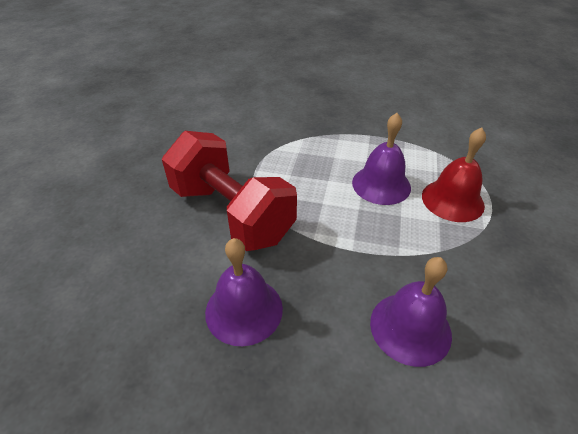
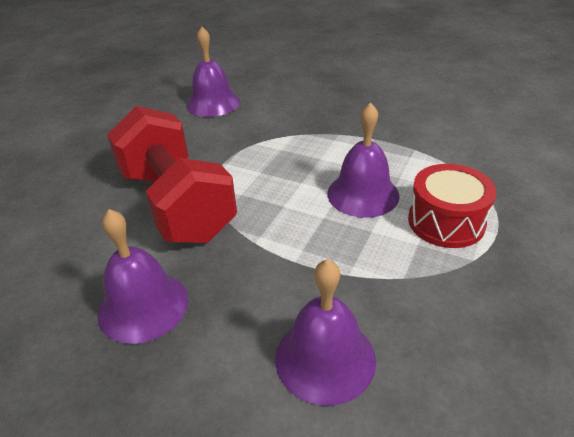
camera: 15 degrees right, 5 degrees down
red bell [422,127,486,222] -> red drum [408,164,496,248]
none -> purple bell [186,27,240,117]

